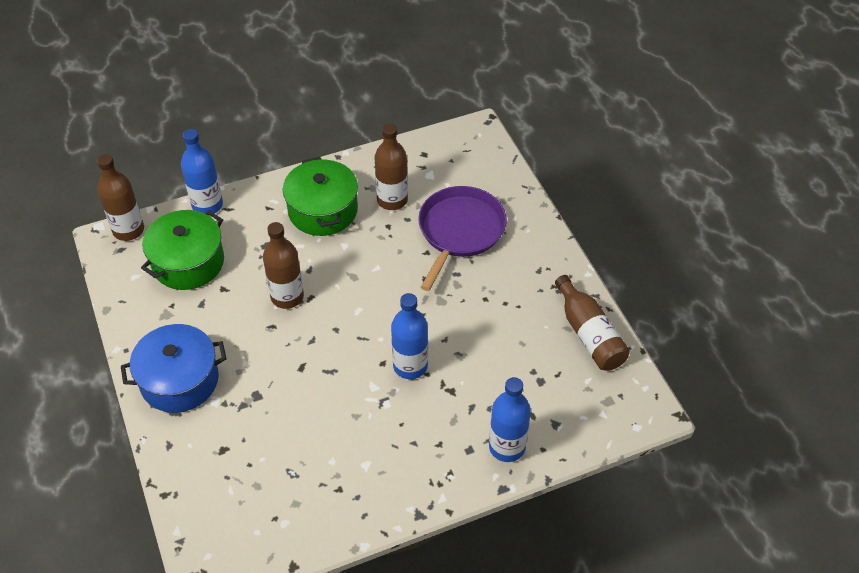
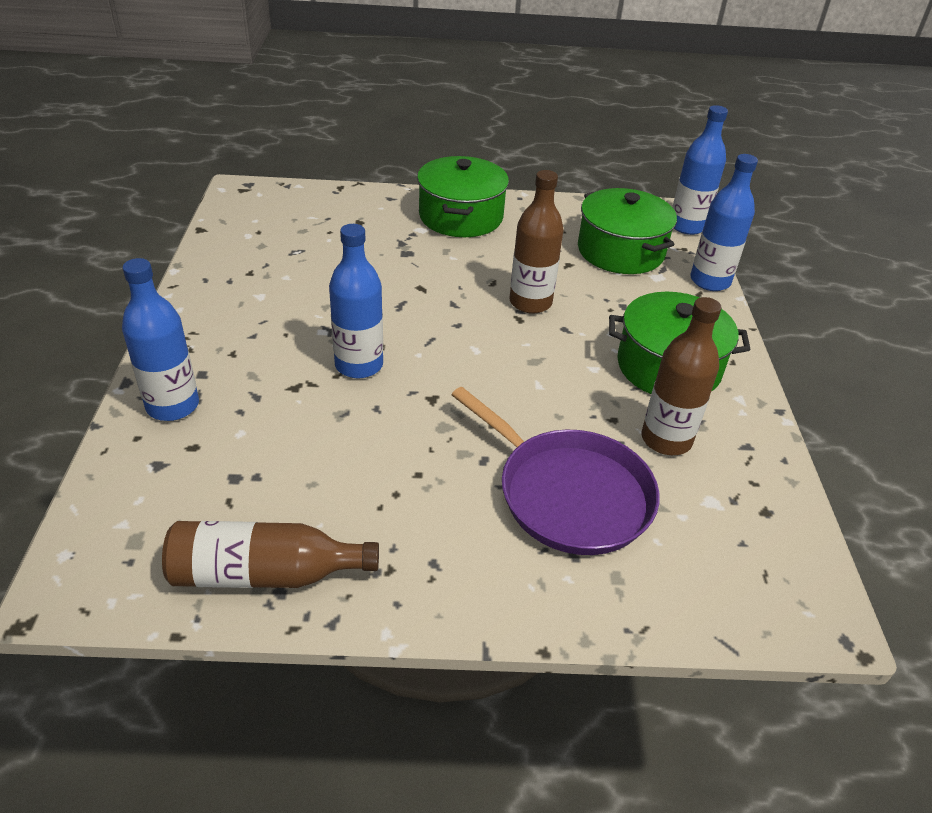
camera: 110 degrees right, 10 degrees down
brown bottle [97,154,144,241] -> blue bottle [672,105,728,235]
blue pot [121,324,226,413] -> green pot [417,156,509,237]

